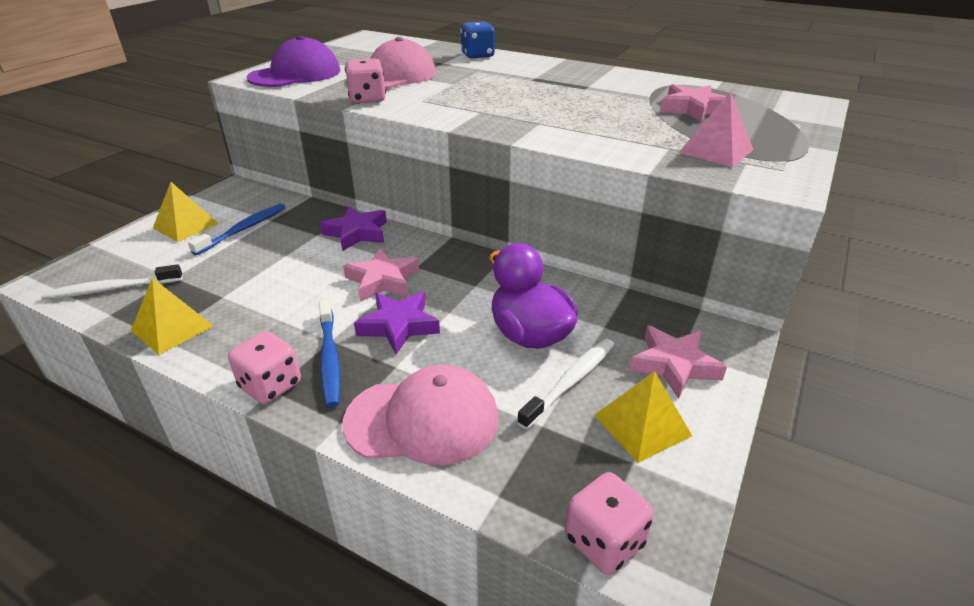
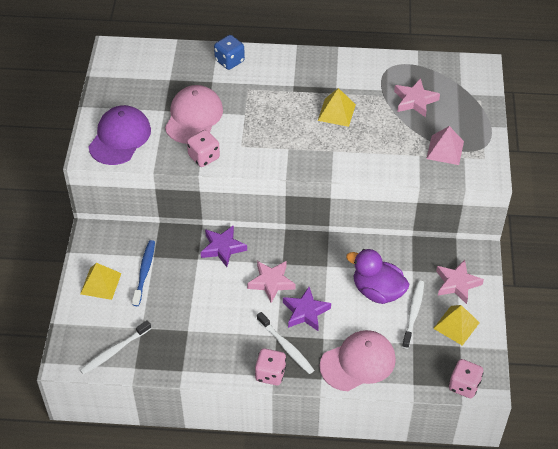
camera: 25 degrees left, 15 degrees up
yellow pyramid [131,278,213,355] -> yellow pyramid moved to [318,88,356,127]
blue toothbrush [319,299,341,407] -> white toothbrush [257,312,314,374]

